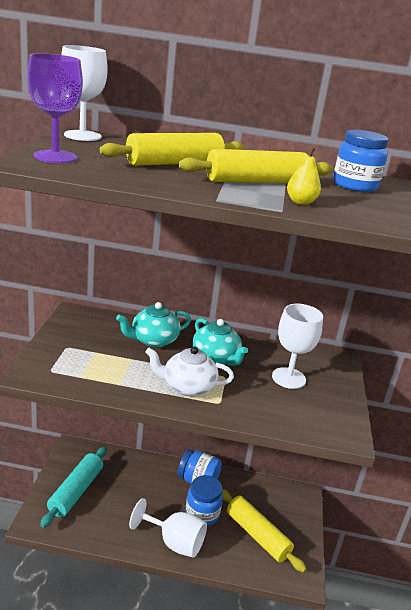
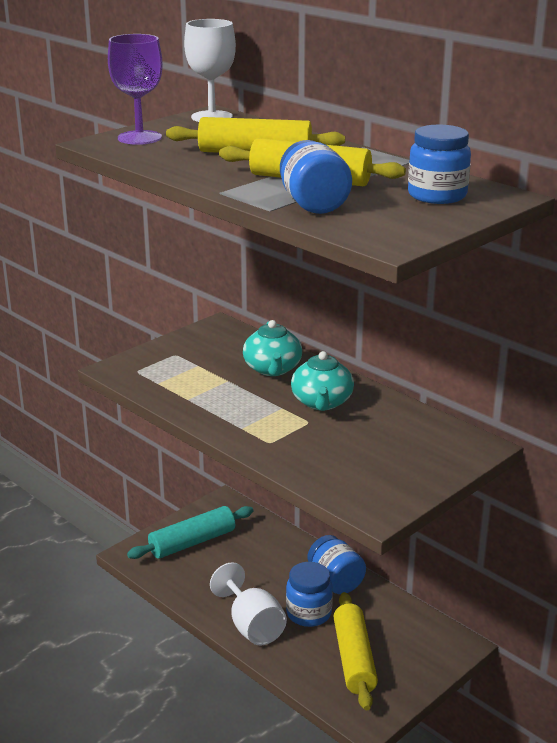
camera: 40 degrees right, 0 degrees up
turquoise teapot [116,302,191,347] -> turquoise teapot turned 105 degrees counterclockwise [243,320,302,376]
white teapot [146,346,234,397] -> none
white goblet [272,304,323,389] -> none
yellow pear [287,147,321,205] -> blue jar [280,140,352,214]

